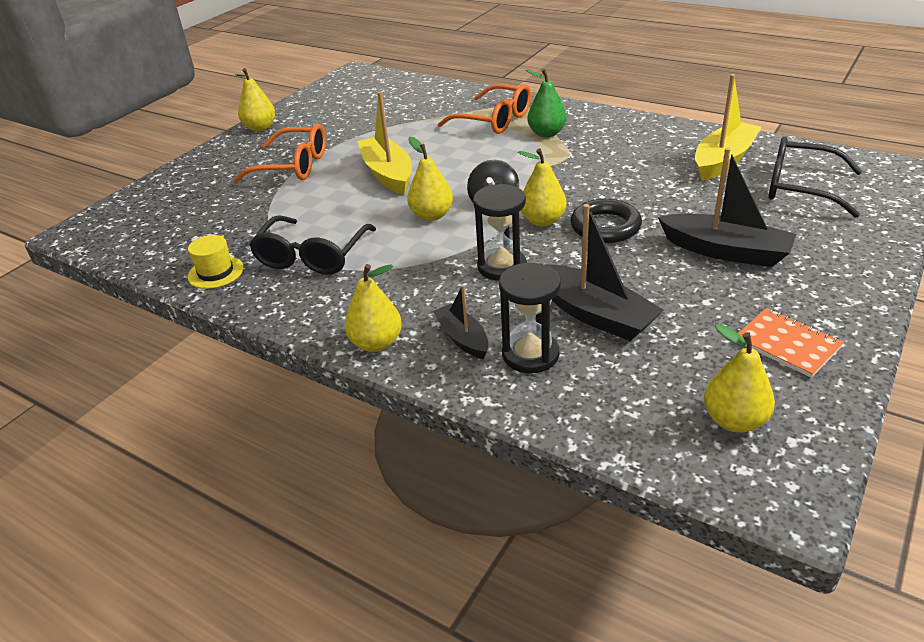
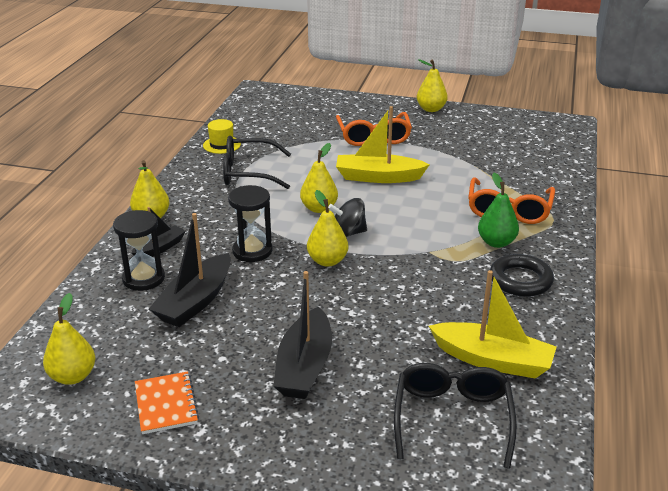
camera: 70 degrees right, 5 degrees down
yellow boat [357,92,412,195] -> yellow boat turned 135 degrees counterclockwise [336,106,430,183]
black ring [571,199,642,243] -> black ring moved to [490,254,554,297]
orange notebook [738,308,844,378] -> orange notebook turned 45 degrees counterclockwise [135,371,199,434]

